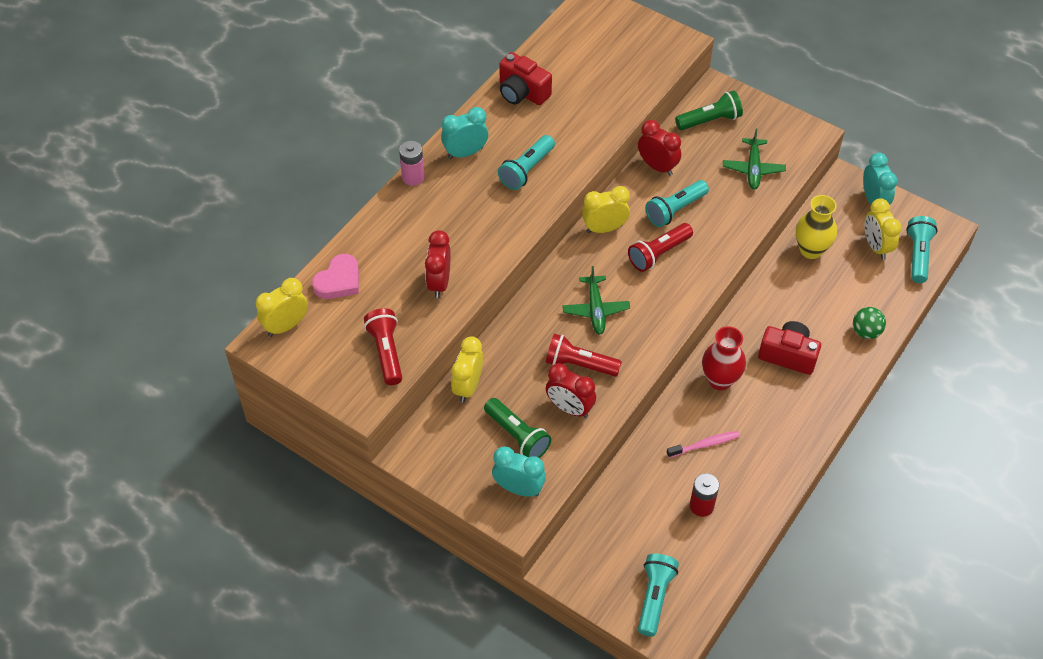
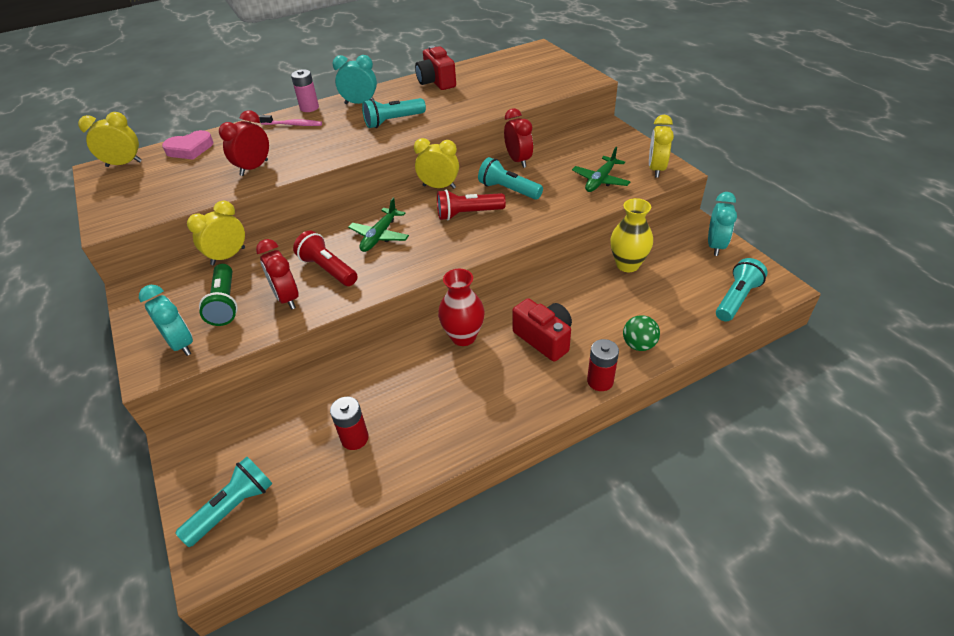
camera: 30 degrees right, 10 degrees down
red flashlight [364,308,402,385] -> none
turquoise flashlight [645,180,709,227] -> turquoise flashlight turned 45 degrees clockwise [478,157,543,200]
pink toothbrush [667,431,740,458] -> pink toothbrush moved to [259,115,322,126]
green flashlight [675,90,743,130] -> none
yellow clock [864,198,902,260] -> yellow clock moved to [649,115,674,178]
none -> red battery [587,339,619,391]

